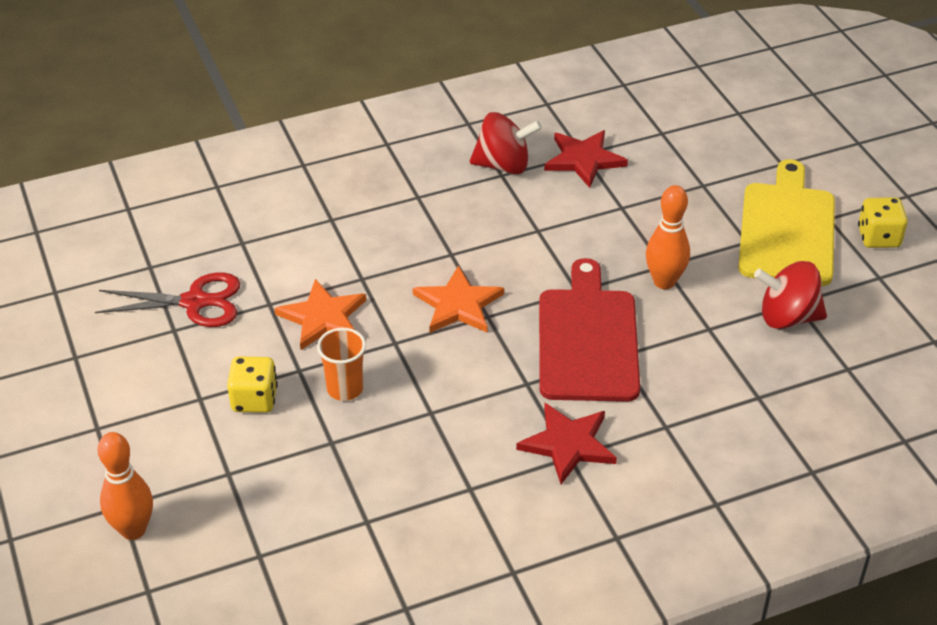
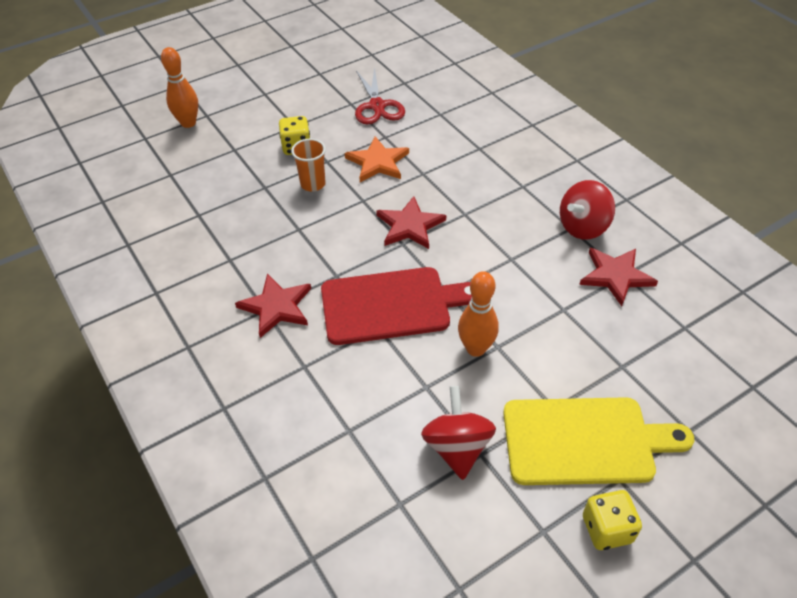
camera: 80 degrees right, 5 degrees up
orange star [413,265,504,333] -> red star [376,196,446,249]
red spinning top [470,112,542,174] -> red spinning top turned 60 degrees clockwise [560,180,615,239]

